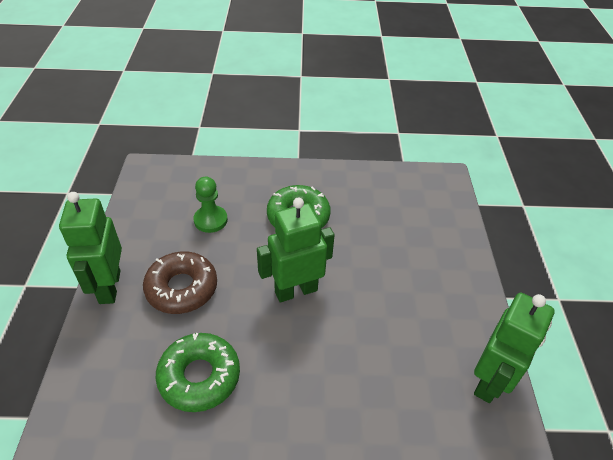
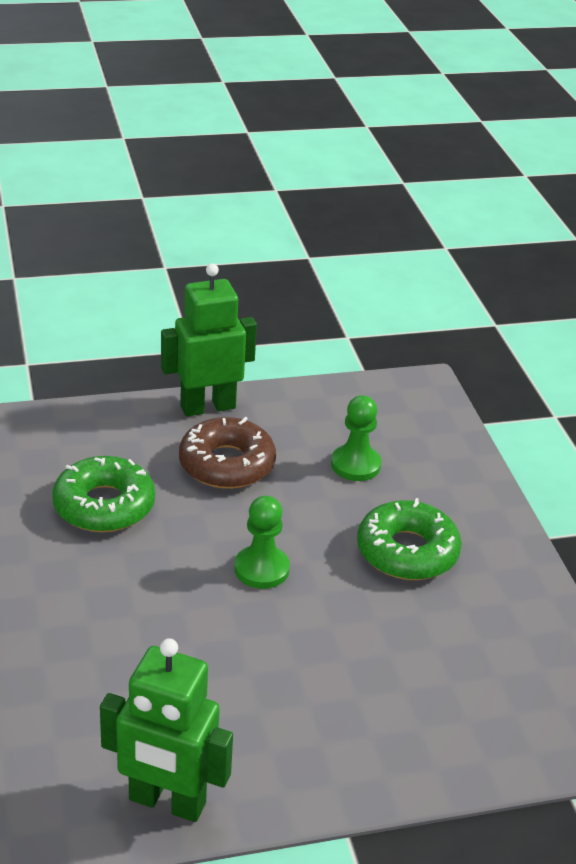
camera: 75 degrees right, 10 degrees down
green robot [257,197,335,303] -> green pawn [234,496,290,589]

